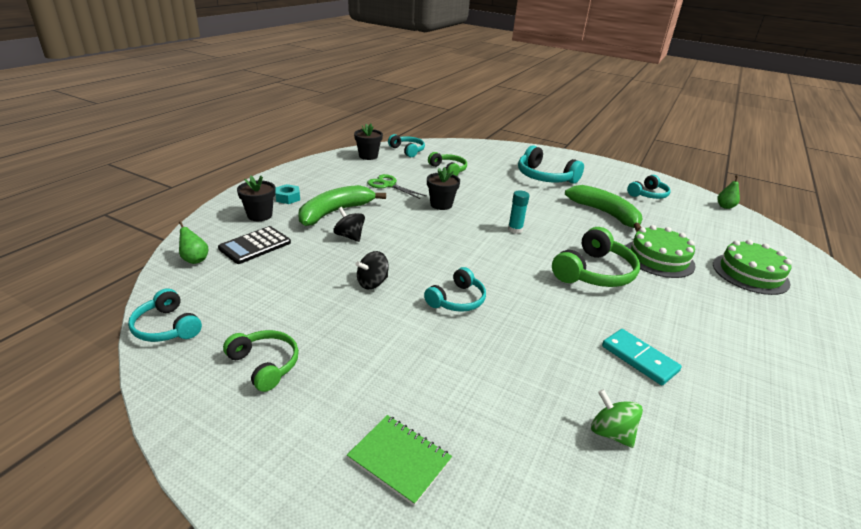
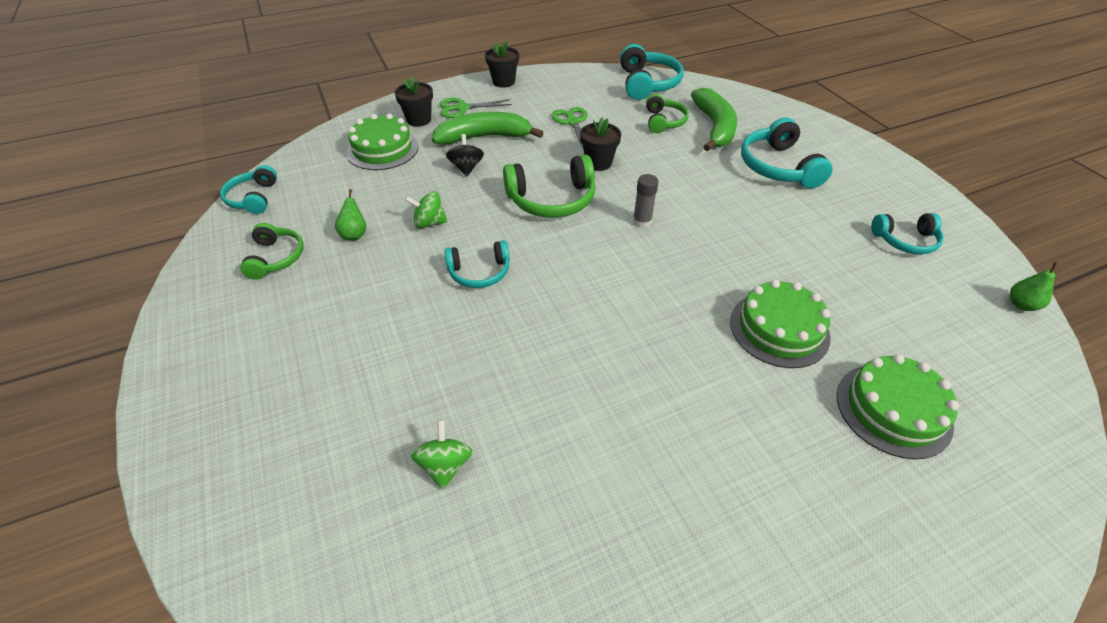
camera: 40 degrees right, 15 degrees up
green pear [179,221,208,264] -> green pear moved to [335,189,366,240]
black calculator [218,226,291,264] -> green cake [346,113,419,170]
turquoise nut [275,184,300,204] -> green scissors [440,98,512,118]
green notebook [347,415,452,506] -> none
black flower pot [354,123,383,160] -> black flower pot moved to [485,41,519,88]
black spinning top [356,251,389,289] -> green spinning top [405,191,448,229]
turquoise headphones [388,134,425,157] -> turquoise headphones [620,44,684,100], size x1.59
turquoise glue stick [508,190,529,234] -> grey glue stick [633,174,658,228]
green headphones [552,227,640,287] -> green headphones moved to [503,155,596,218]
green banana [565,185,643,232] -> green banana moved to [691,88,737,151]
turquoise domino [602,329,682,385] -> none

